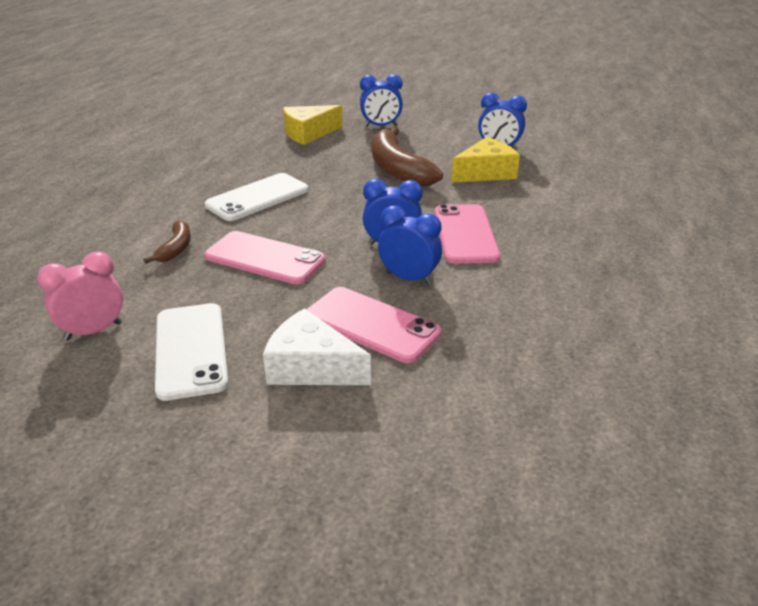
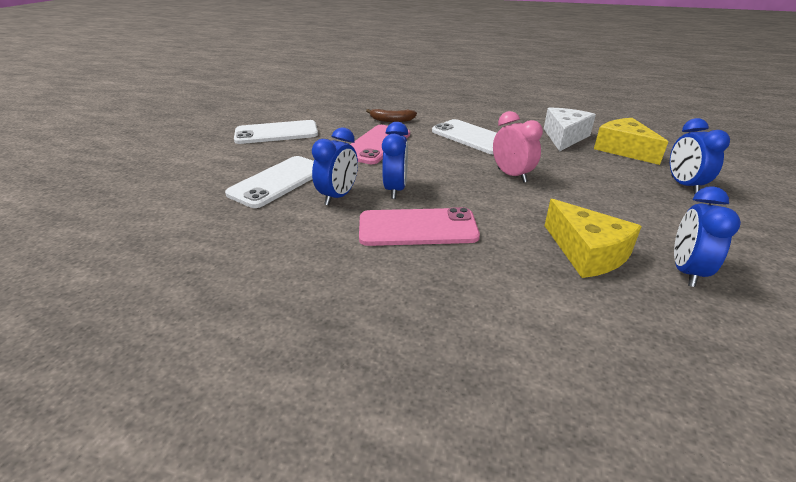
camera: 90 degrees right, 0 degrees up
pink clock [37,252,123,340] -> pink clock moved to [493,111,543,183]
white cheese [263,308,371,385] -> white cheese moved to [544,107,596,152]
pink phone [306,287,441,363] -> white phone [225,156,314,208]
brown banana [372,127,443,187] -> none

